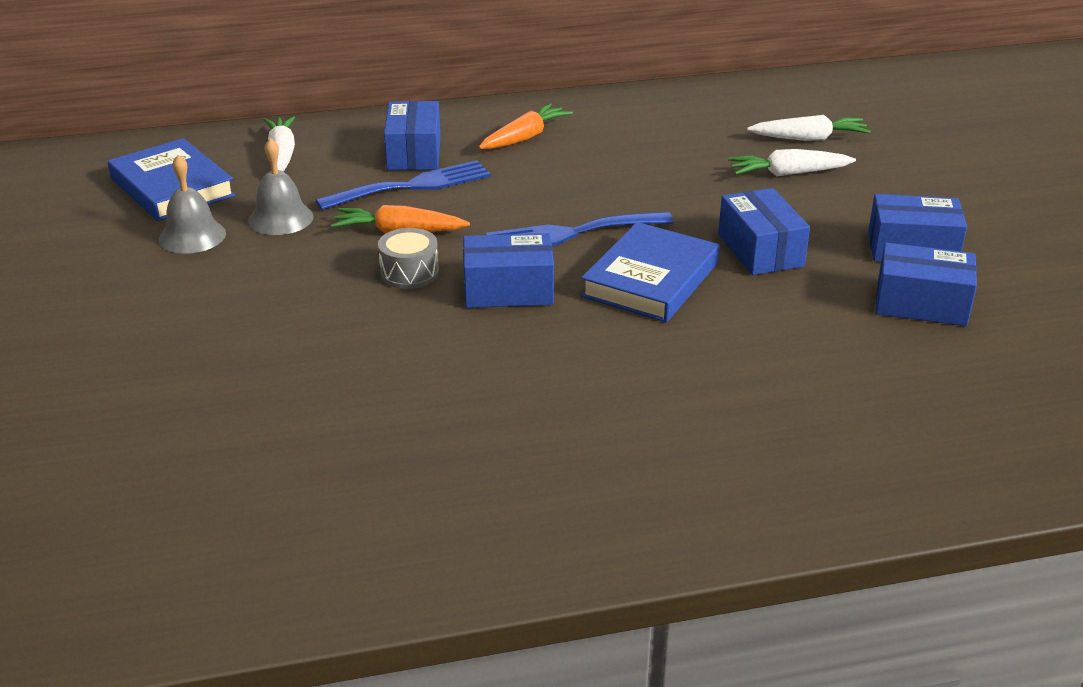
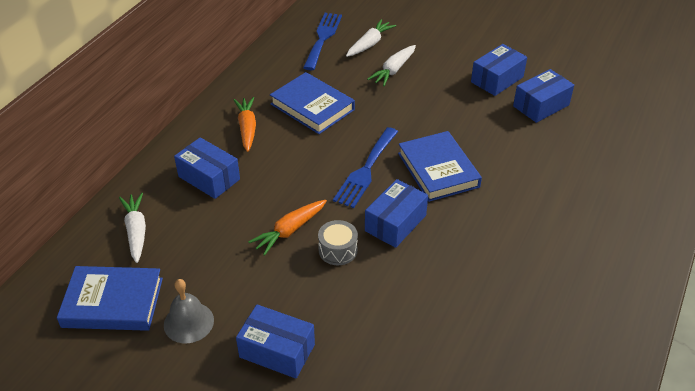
camera: 50 degrees left, 10 degrees up
grey bell [248,138,314,235] -> none
white carrot [263,116,295,171] -> white carrot turned 45 degrees clockwise [119,193,146,263]
blue fork [316,160,491,210] -> blue fork moved to [303,13,342,70]
blue box [718,188,810,275] -> blue box moved to [236,304,315,379]
none -> blue book [270,72,355,134]

